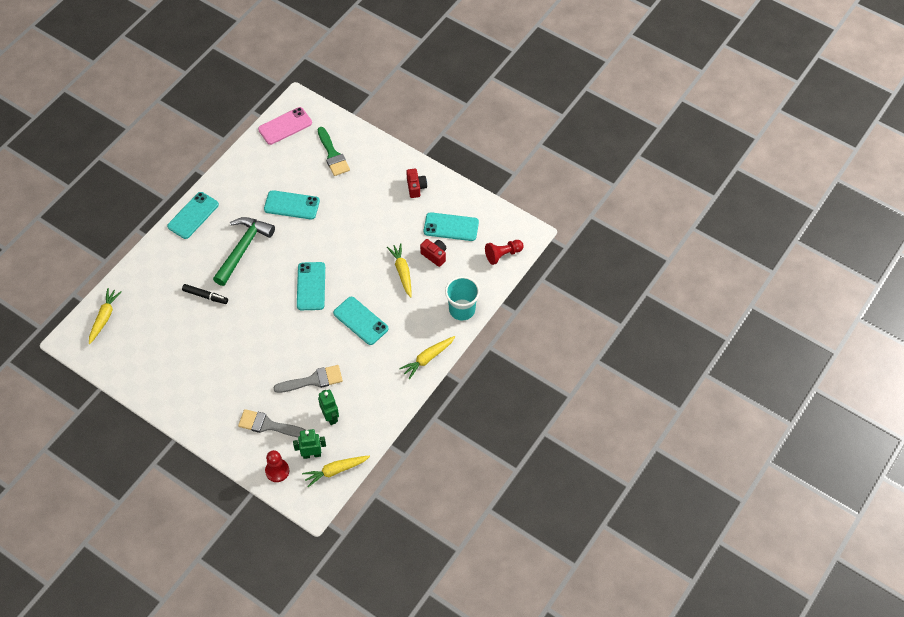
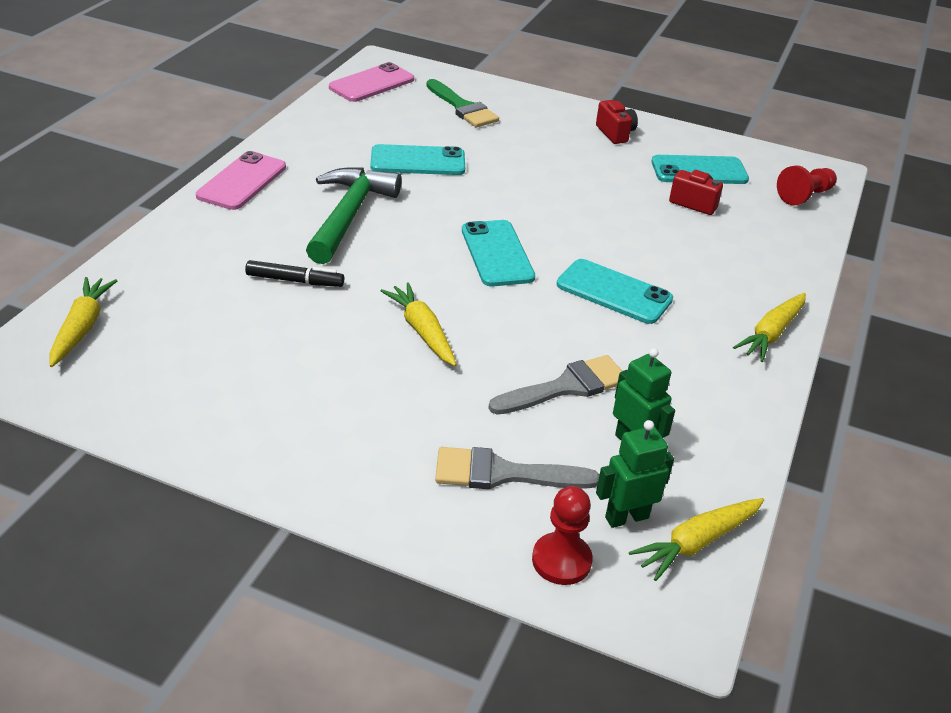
camera: 15 degrees left, 20 degrees down
turquoise phone [167,192,219,239] -> pink phone [196,151,286,210]
yellow carrot [387,243,412,297] -> yellow carrot moved to [381,282,457,366]
turquoise cup [445,276,480,320] -> none

